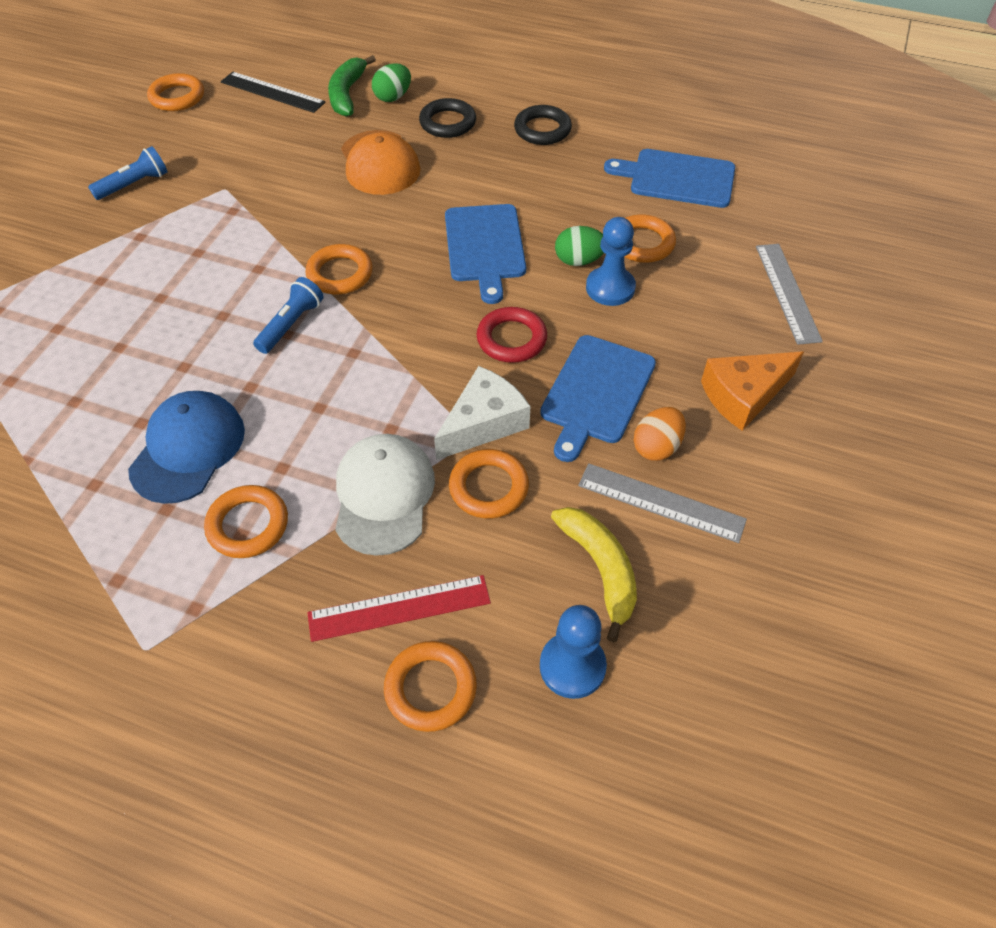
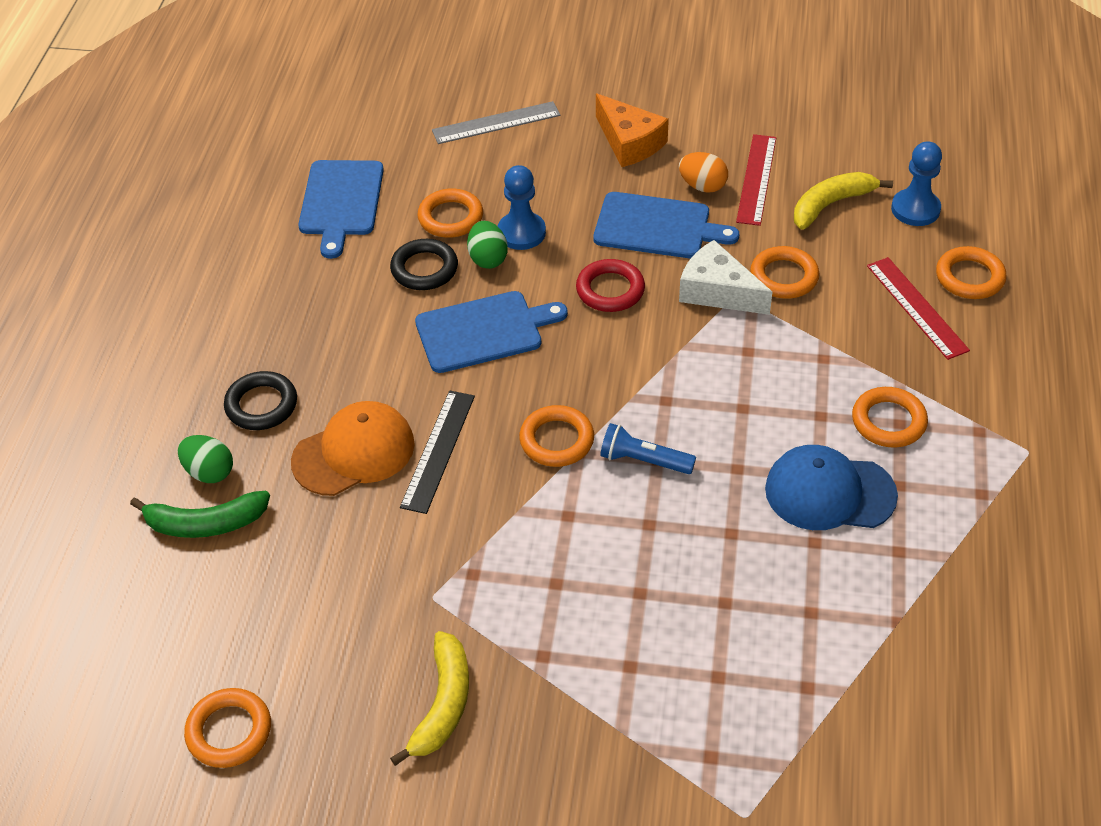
camera: 100 degrees left, 5 degrees down
blue flashlight [88,146,168,200] -> yellow banana [390,631,469,766]
black ruler [221,72,325,113] -> black ruler moved to [400,390,475,514]
white cap [335,434,435,556] -> none
black ring [514,105,572,145] -> black ring moved to [390,239,458,290]
grey ruler [578,463,747,543] -> red ruler [736,134,776,226]

